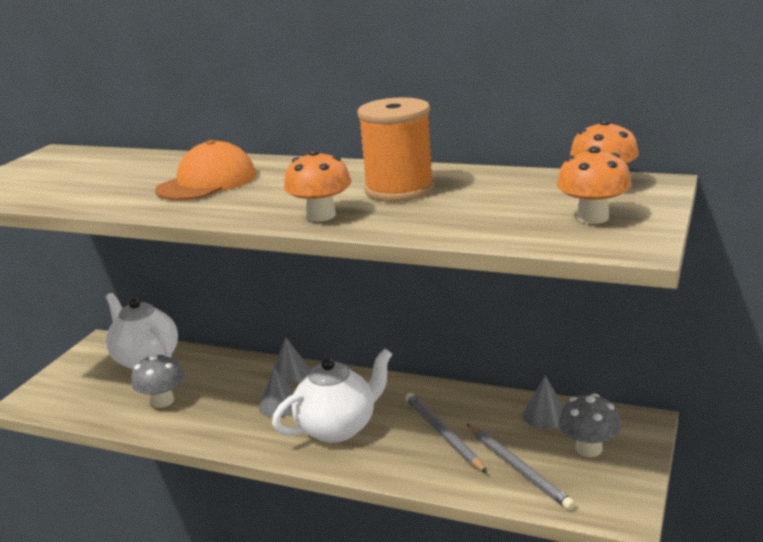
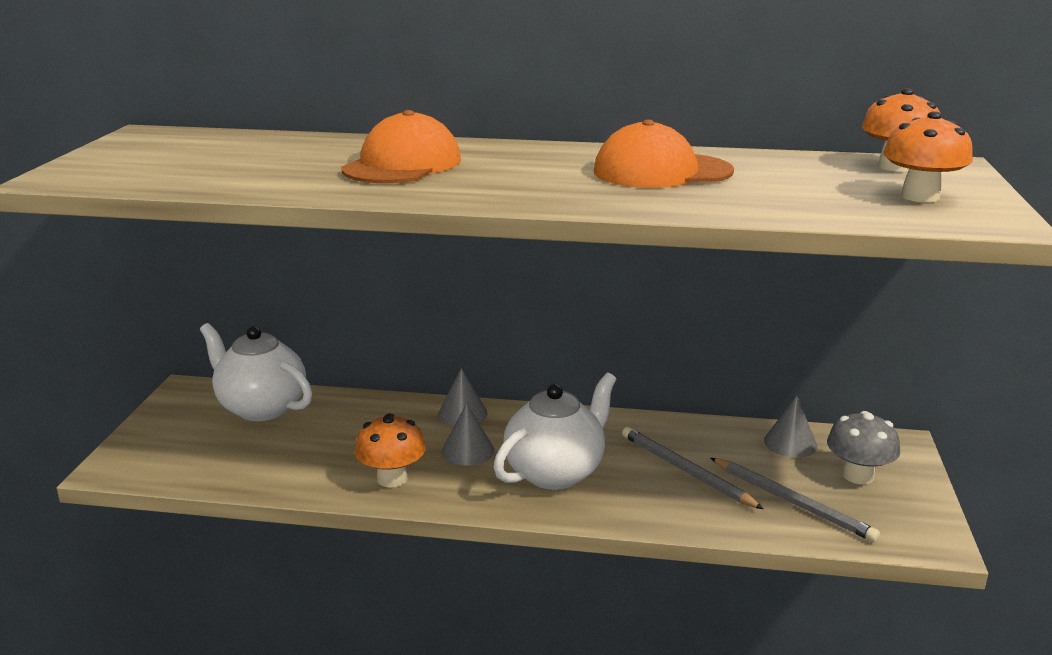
camera: 15 degrees left, 0 degrees up
grey mushroom [131,354,184,408] -> none
orange mushroom [284,149,351,222] -> orange mushroom moved to [355,413,426,488]
orange spool [357,97,434,202] -> orange cap [594,120,734,188]

